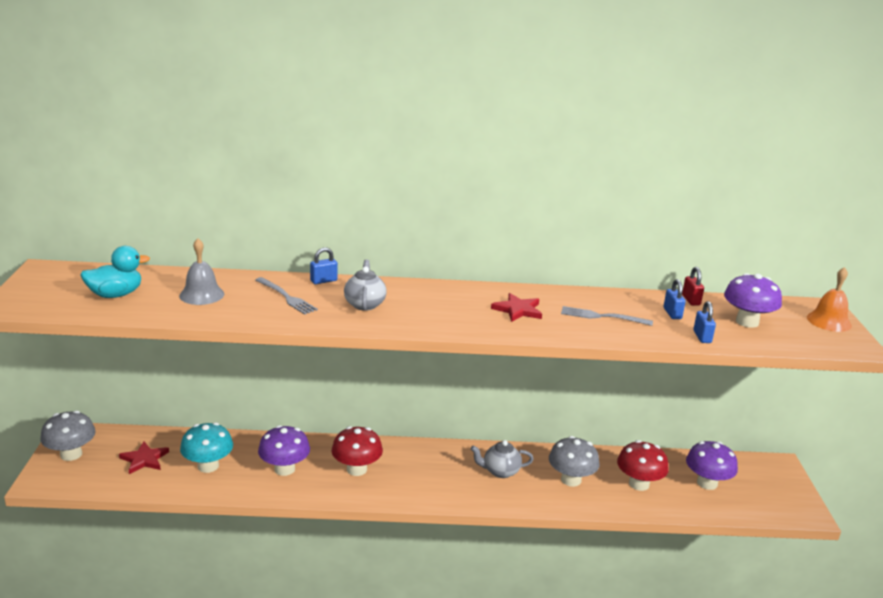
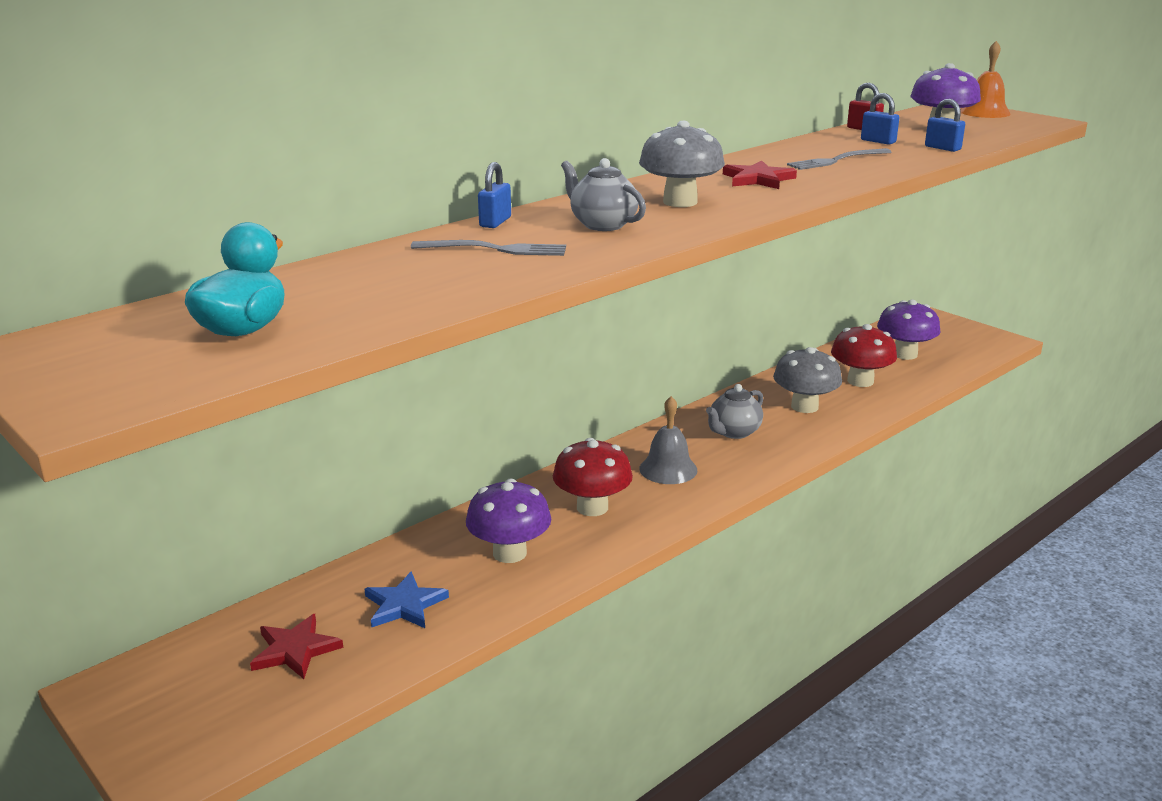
camera: 40 degrees left, 0 degrees up
grey mushroom [40,410,96,461] -> grey mushroom moved to [639,121,725,207]
grey bell [179,238,224,305] -> grey bell moved to [639,396,698,484]
turquoise mushroom [180,422,233,473] -> blue star [365,571,449,628]

